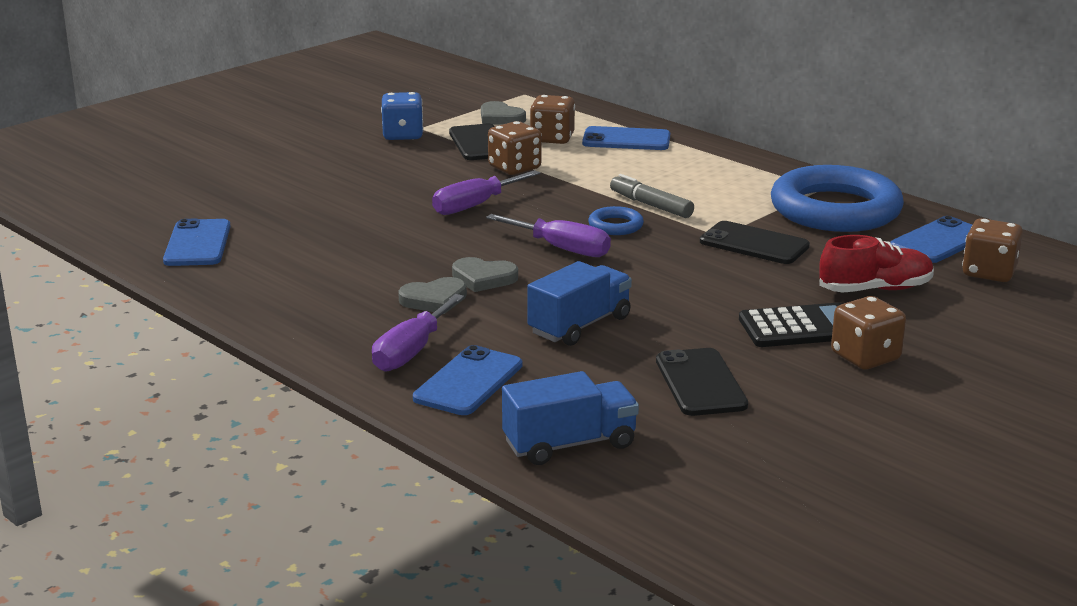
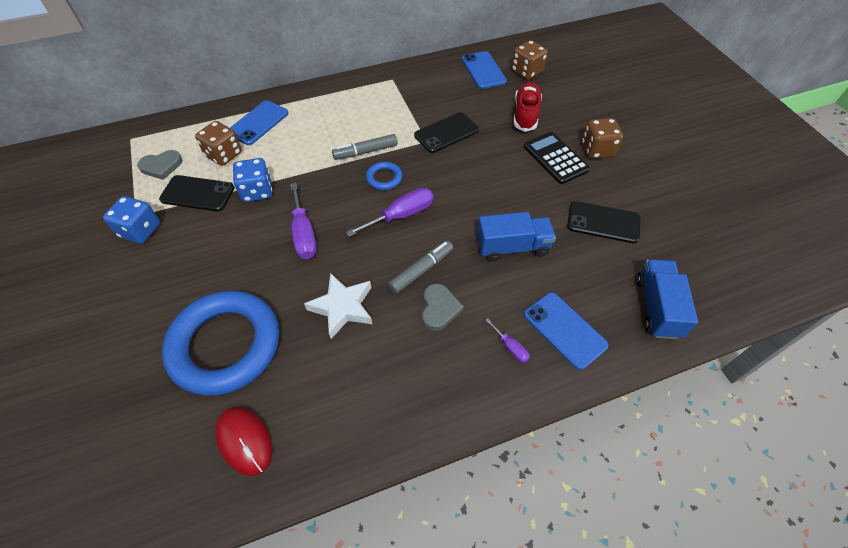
camera: 65 degrees left, 30 degrees up
blue phone [163,219,231,266] -> red mouse [216,407,272,476]
purple screwdriver [372,294,464,372] -> purple screwdriver [485,318,530,363], size x0.52
grey heart [452,257,518,292] -> grey marker [388,241,453,294]
brown dice [488,121,541,175] -> blue dice [233,158,272,202]
blue truck [527,261,632,346] -> blue truck turned 105 degrees clockwise [477,212,556,262]
black calculator [739,303,843,347] -> black calculator turned 45 degrees counterclockwise [524,132,590,184]
blue ring [771,165,904,232] -> blue ring moved to [162,290,279,396]
none -> white star [304,273,372,339]

